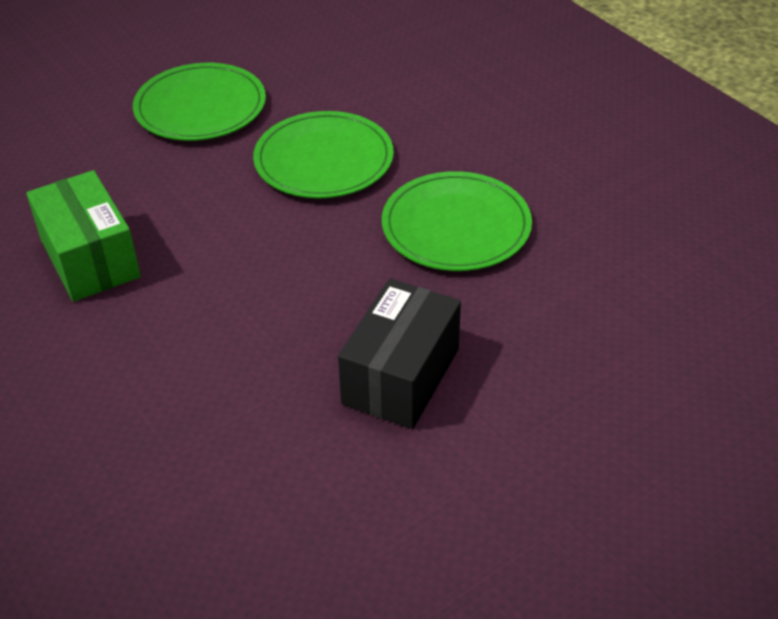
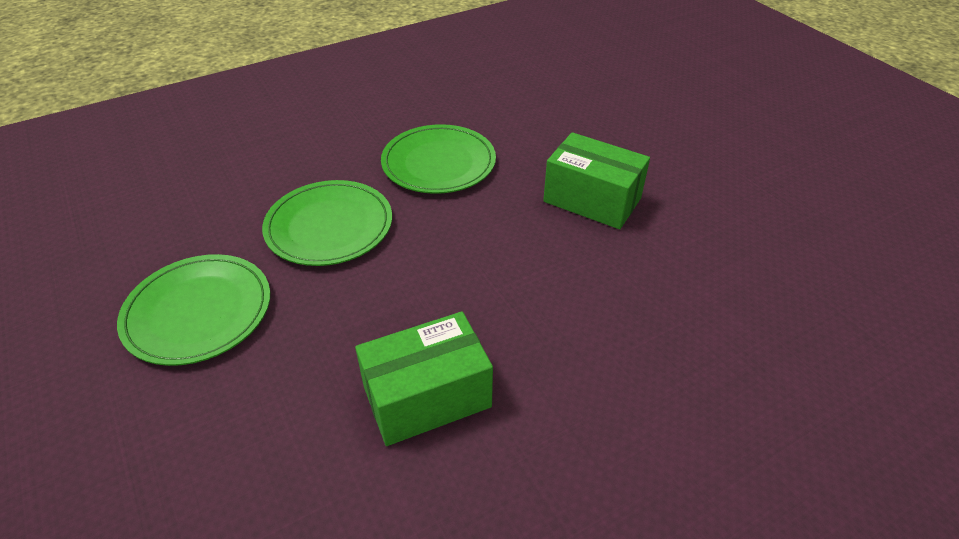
camera: 85 degrees left, 0 degrees up
black box [338,279,461,429] -> green box [543,132,650,229]

